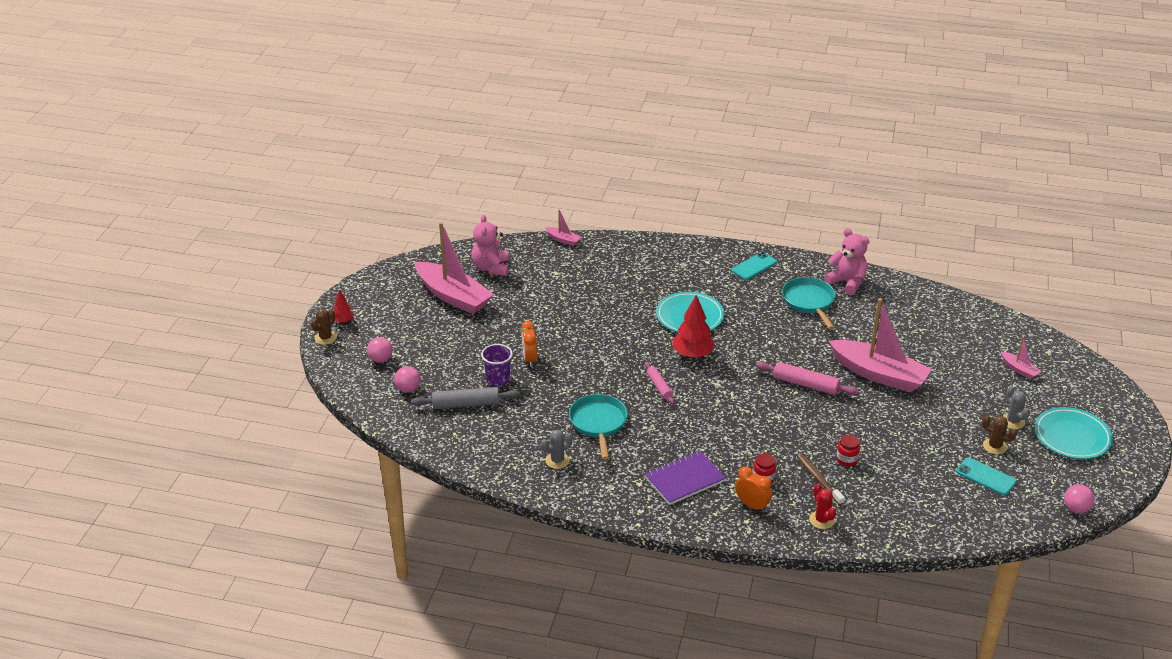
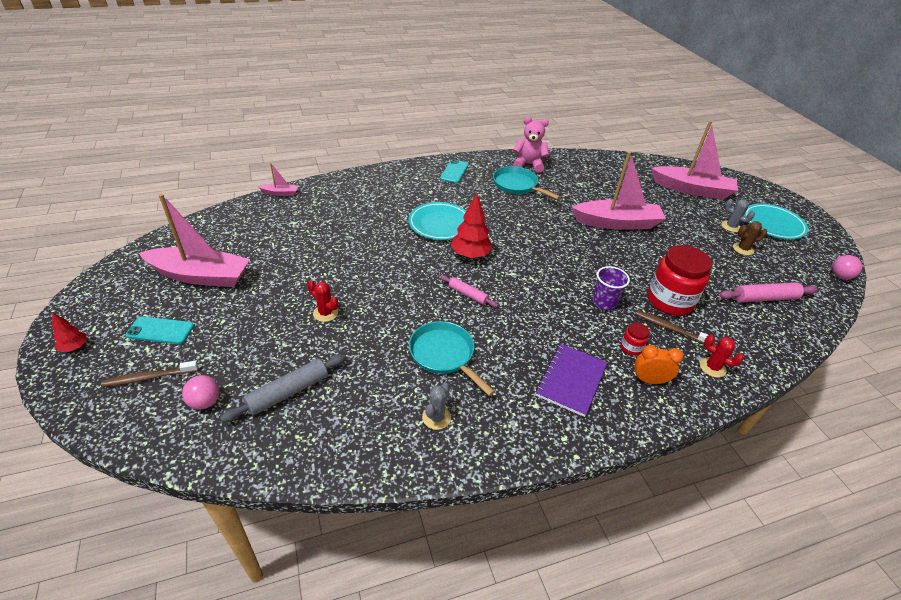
camera: 35 degrees left, 5 degrees up
brown cactus [311,309,337,345] -> none
pink ball [367,337,393,363] -> brown toothbrush [101,361,198,387]
pink teddy bear [472,215,509,276] -> none
purple cup [481,344,513,386] -> purple cup moved to [592,266,630,310]
orange clock [521,321,537,367] -> red cactus [307,280,338,322]
pink rolling pin [756,362,859,395] -> pink rolling pin moved to [719,282,818,302]
red jar [836,435,860,466] -> red jar [648,245,712,316], size x2.28
turquoise phone [956,457,1017,495] -> turquoise phone moved to [126,316,194,344]
pink boat [1001,337,1042,379] -> pink boat [651,121,738,200], size x2.30

